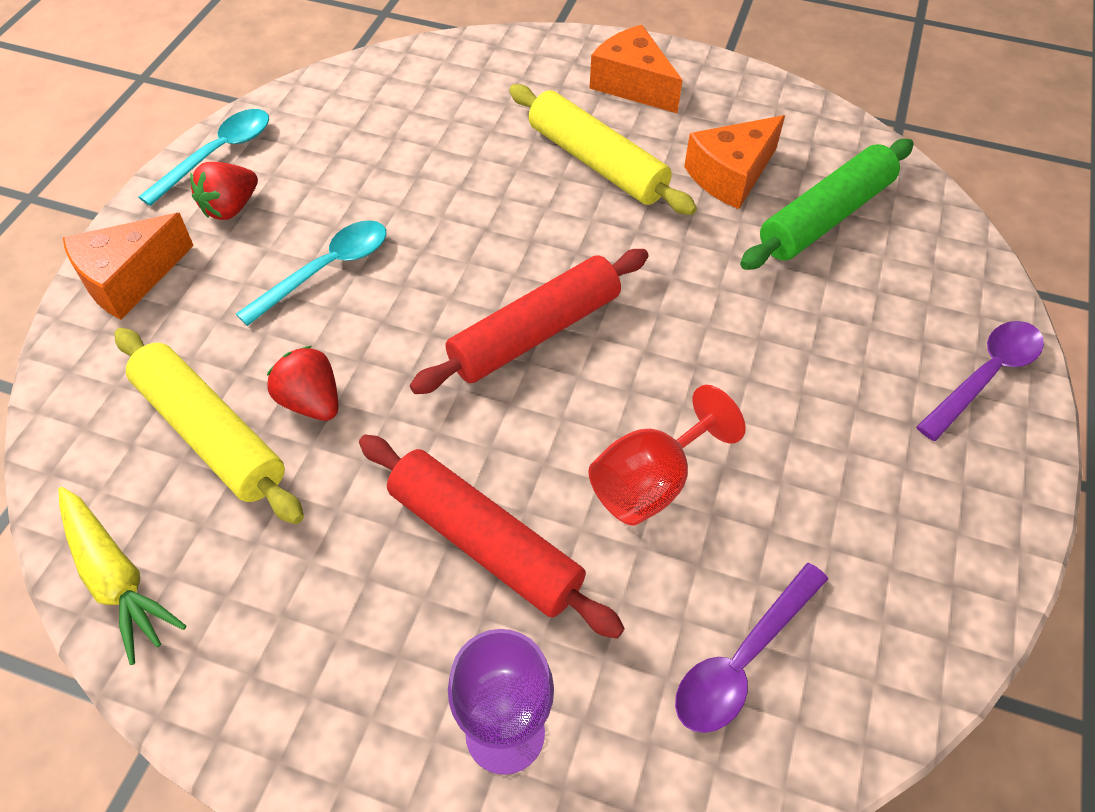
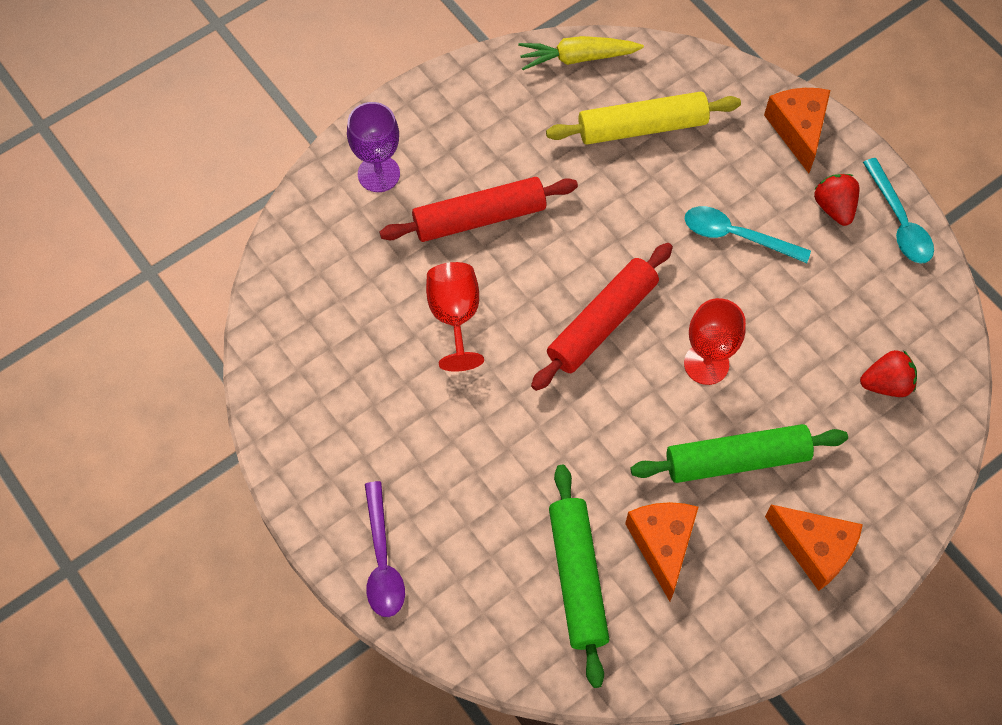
camera: 125 degrees right, 10 degrees up
turquoise spoon [236,220,387,326] -> turquoise spoon turned 120 degrees clockwise [685,206,811,263]
red strawberry [267,346,338,421] -> red strawberry moved to [860,350,917,397]
red rolling pin [410,249,648,394] -> red rolling pin turned 45 degrees clockwise [531,243,673,391]
yellow rolling pin [509,84,697,215] -> green rolling pin [631,424,848,483]
orange cheese [590,25,682,113] -> orange cheese turned 45 degrees clockwise [765,505,863,591]
purple spoon [675,563,828,733] -> none
none -> red goblet [684,298,746,385]

